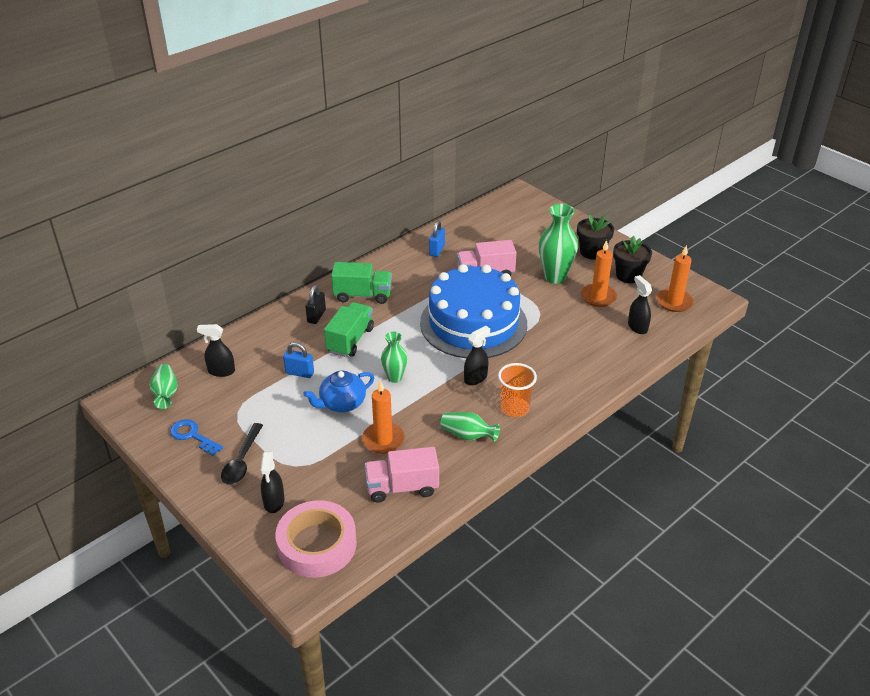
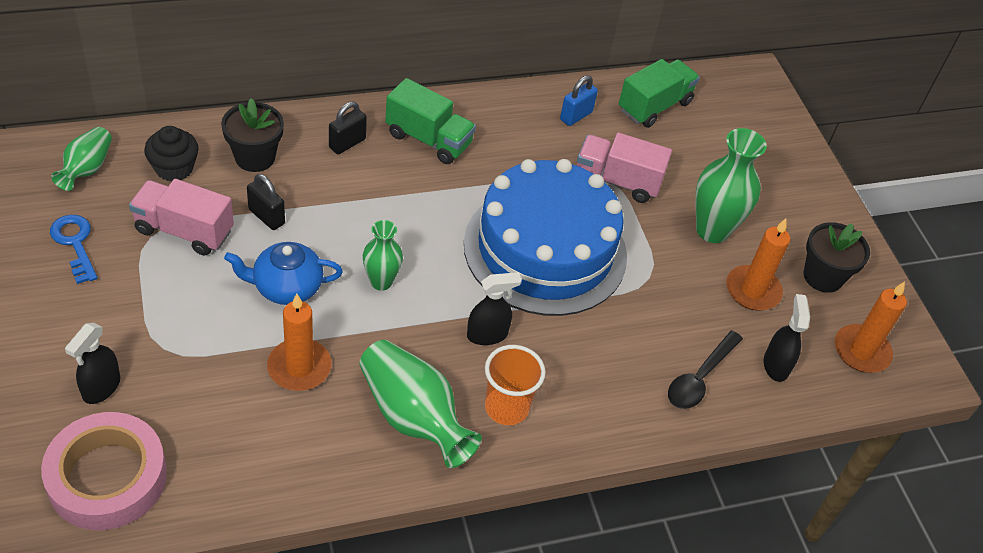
camera: 20 degrees right, 10 degrees up
black spray bottle [197,324,235,377] -> black cupcake [144,126,199,182]
black spoon [221,423,263,485] -> black spoon moved to [668,331,743,409]
blue padlock [283,342,314,378] -> black padlock [247,174,285,230]
green truck [324,302,374,357] -> green truck moved to [619,59,700,128]
pink truck [364,447,439,503] -> pink truck moved to [129,179,234,256]
green vase [440,412,500,441] -> green vase [359,340,482,468], size x1.66
black flower pot [577,214,614,259] -> black flower pot moved to [221,98,284,172]

